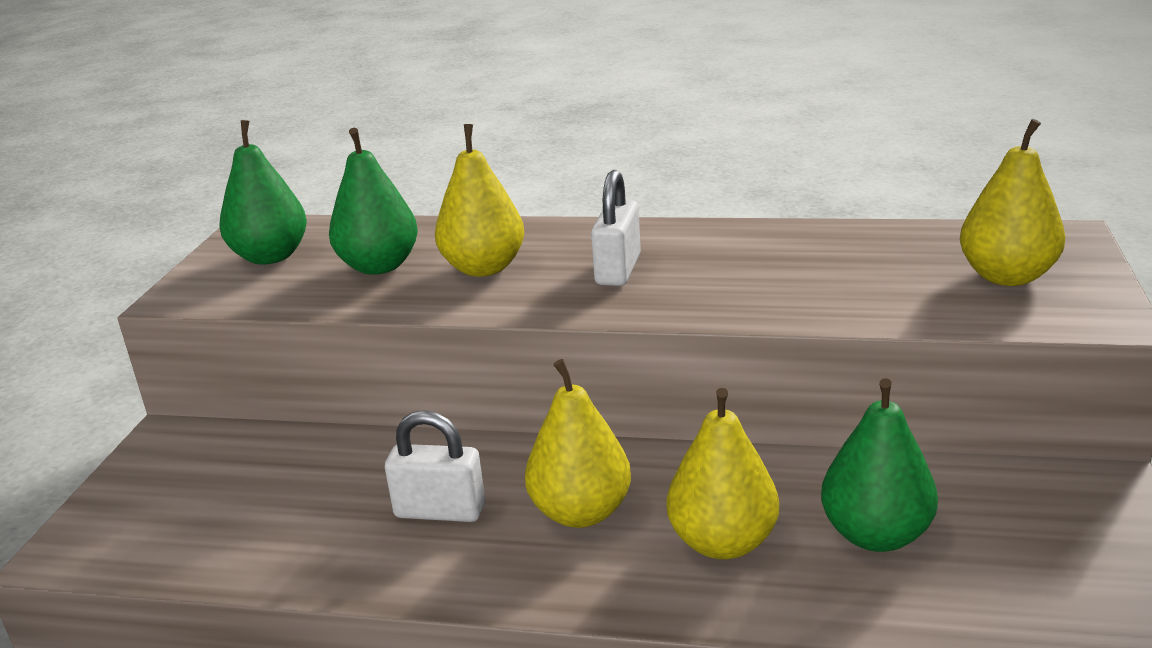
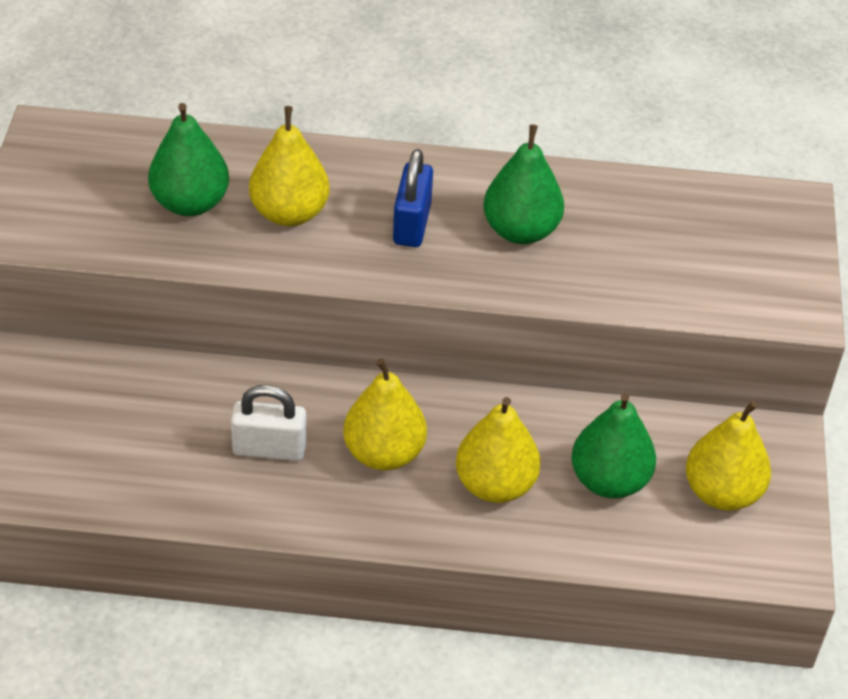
camera: 10 degrees left, 20 degrees up
green pear [220,120,307,265] -> green pear moved to [483,124,564,244]
white padlock [591,170,641,286] -> blue padlock [393,149,433,247]
yellow pear [960,119,1065,286] -> yellow pear moved to [686,401,771,511]

